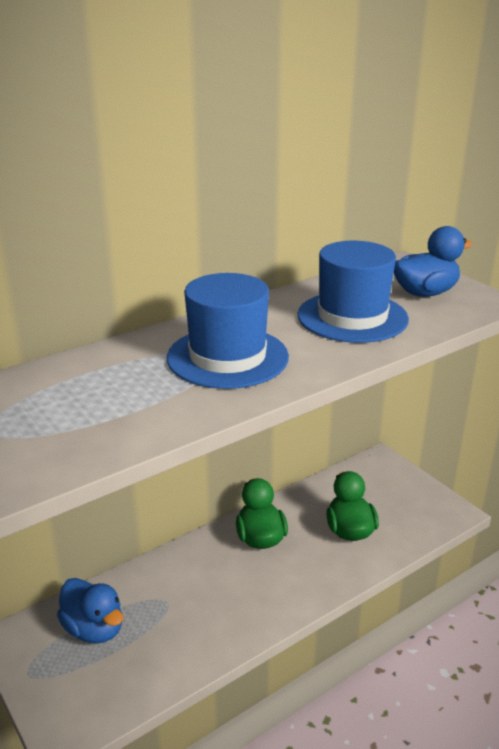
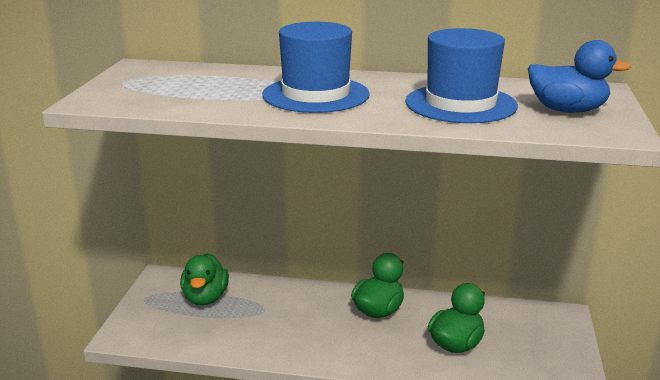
camera: 45 degrees right, 5 degrees down
blue duck [57,578,123,644] -> green duck [180,253,229,306]

